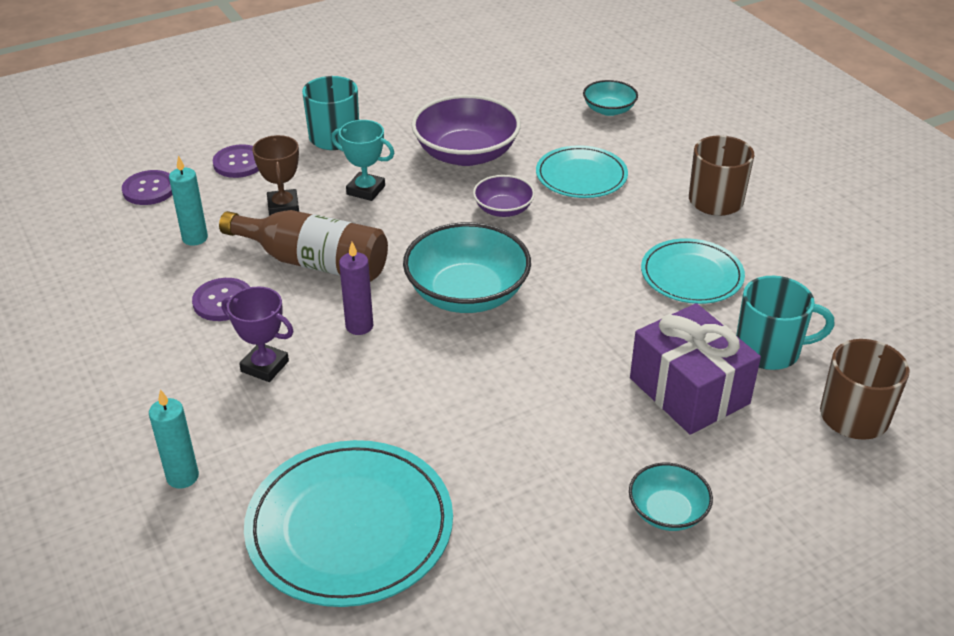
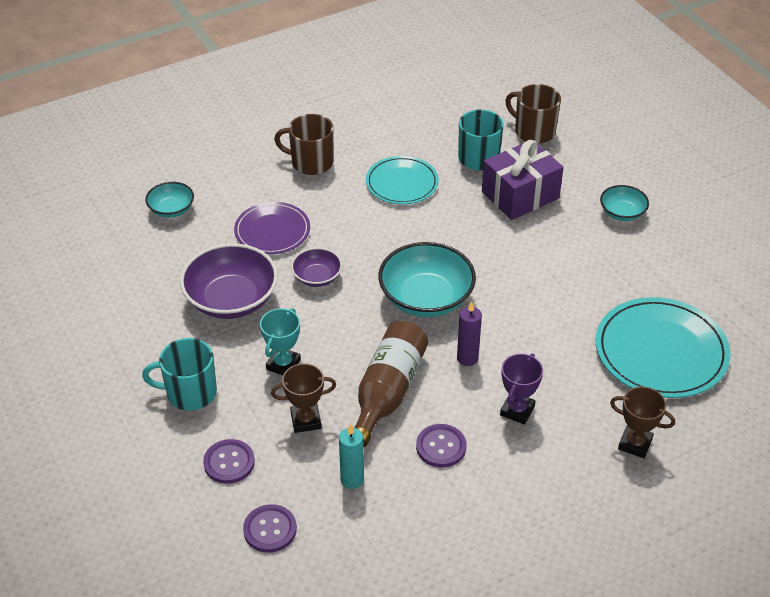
camera: 90 degrees left, 5 degrees up
turquoise candle [149,389,199,489] -> brown trophy [610,387,675,458]
turquoise plate [536,145,628,198] -> purple plate [234,202,310,254]

